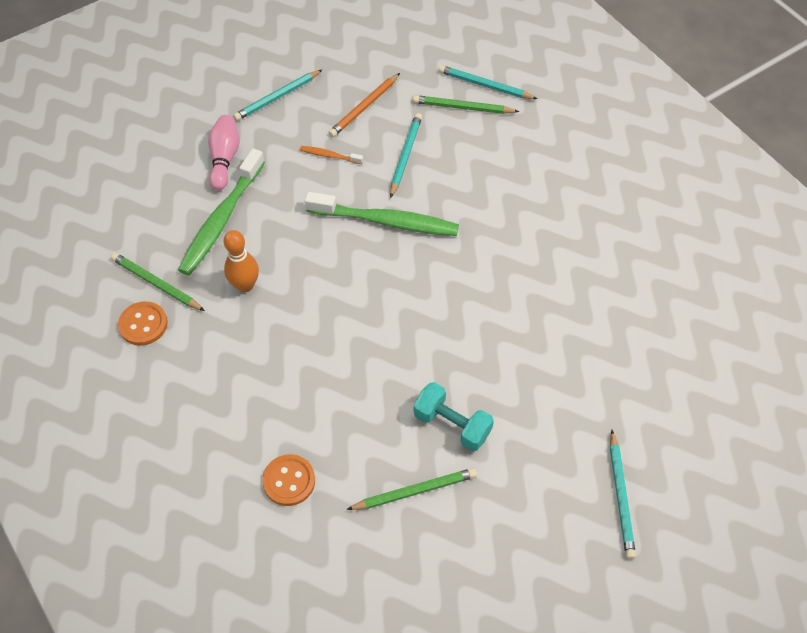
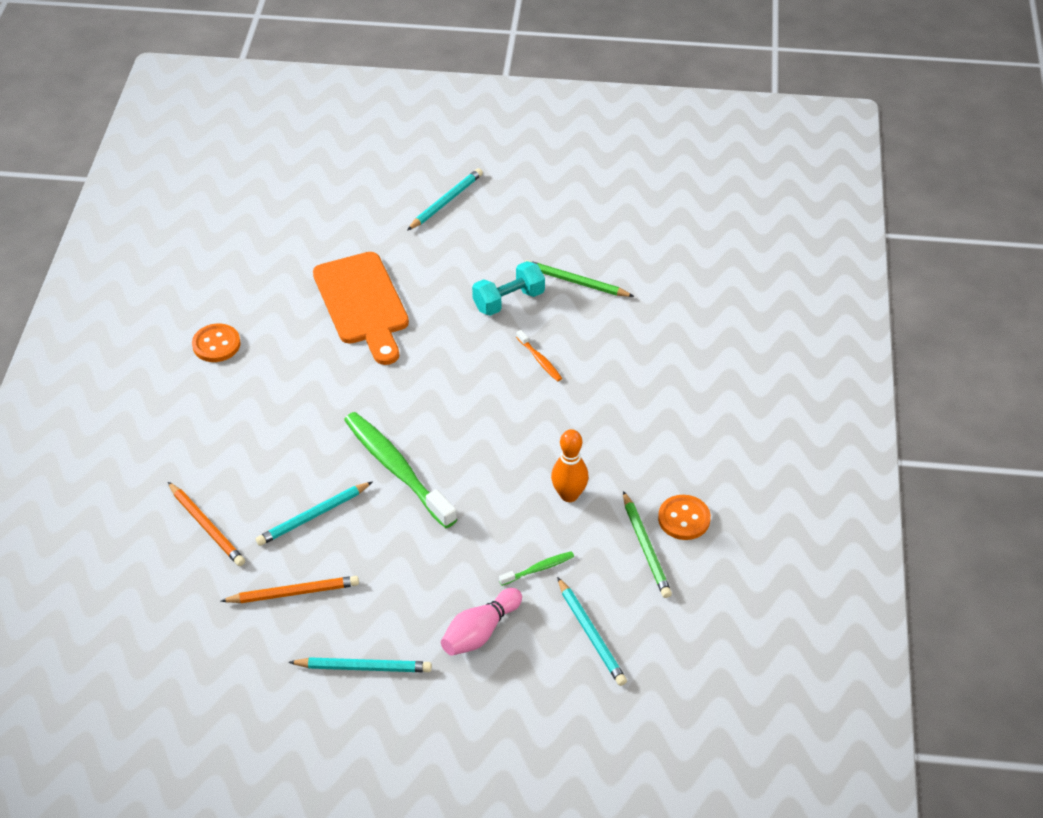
camera: 140 degrees left, 10 degrees down
green toothbrush [178,148,265,276] -> green toothbrush [499,551,574,586], size x0.44
orange button [262,454,315,506] -> orange button moved to [192,324,241,362]
orange toothbrush [300,146,363,164] -> orange toothbrush moved to [516,330,562,382]
green pencil [413,95,519,114] -> orange pencil [168,482,245,566]
turquoise dumbbell [414,382,494,451] -> turquoise dumbbell turned 75 degrees clockwise [472,261,545,316]
turquoise pencil [438,65,537,99] -> turquoise pencil moved to [557,577,627,686]
none -> orange cutting board [313,252,409,365]

